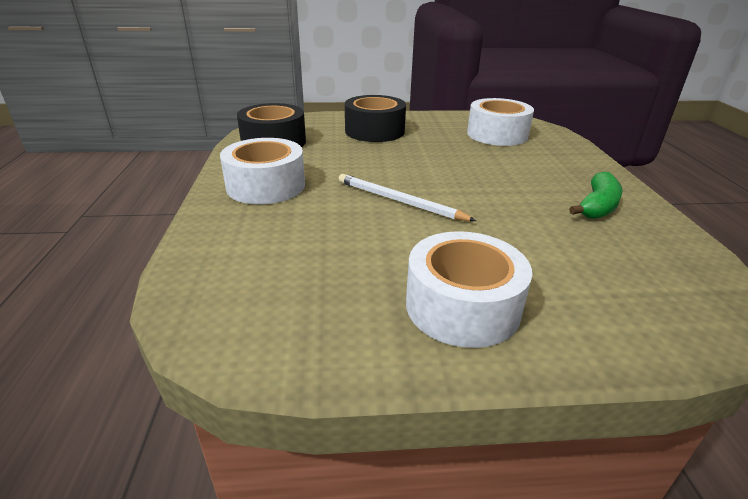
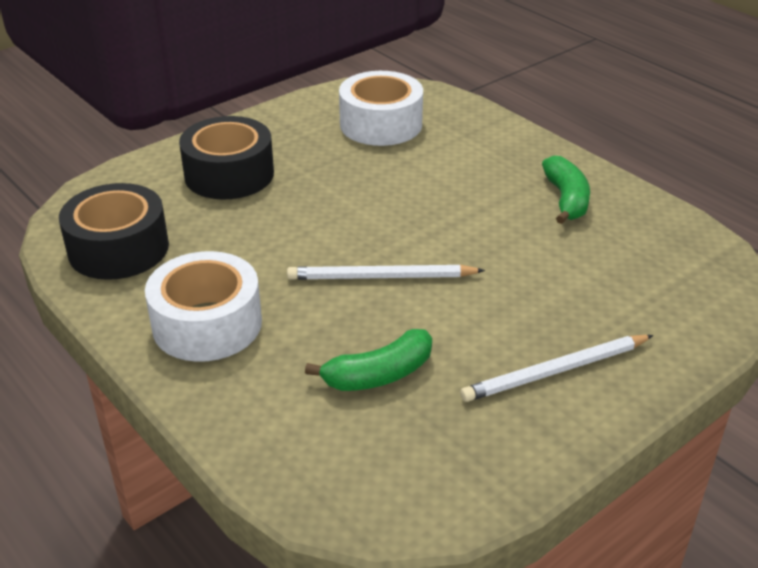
camera: 35 degrees left, 5 degrees up
white tape [406,231,532,348] -> white pencil [460,335,653,402]
none -> green banana [305,329,432,391]

